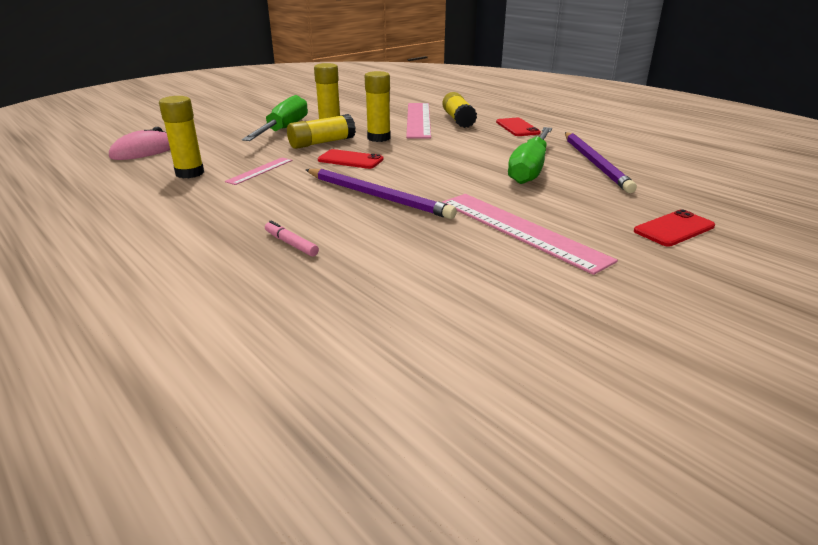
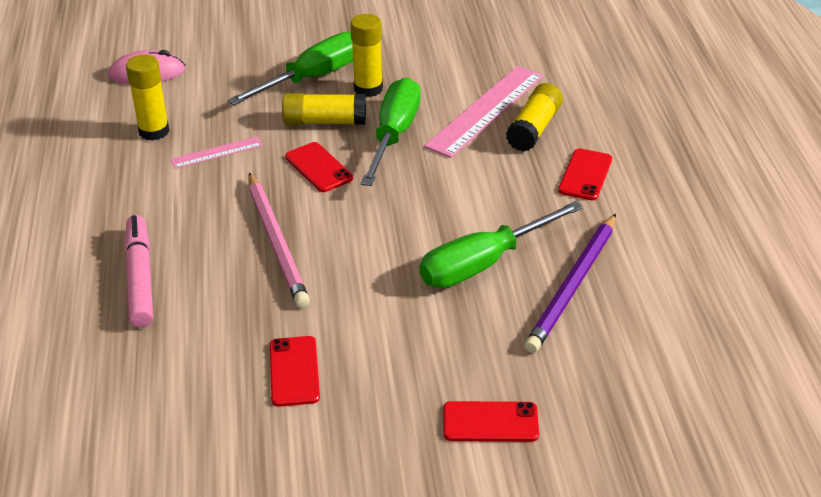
camera: 35 degrees right, 10 degrees up
pink marker [265,221,319,257] -> pink marker [124,215,153,328], size x1.98
purple pencil [305,169,457,219] -> pink pencil [248,173,310,308]
yellow glue stick [365,71,391,142] -> green screwdriver [360,77,421,186]
pink ruler [442,194,618,275] -> none
none -> red phone [270,336,320,407]

